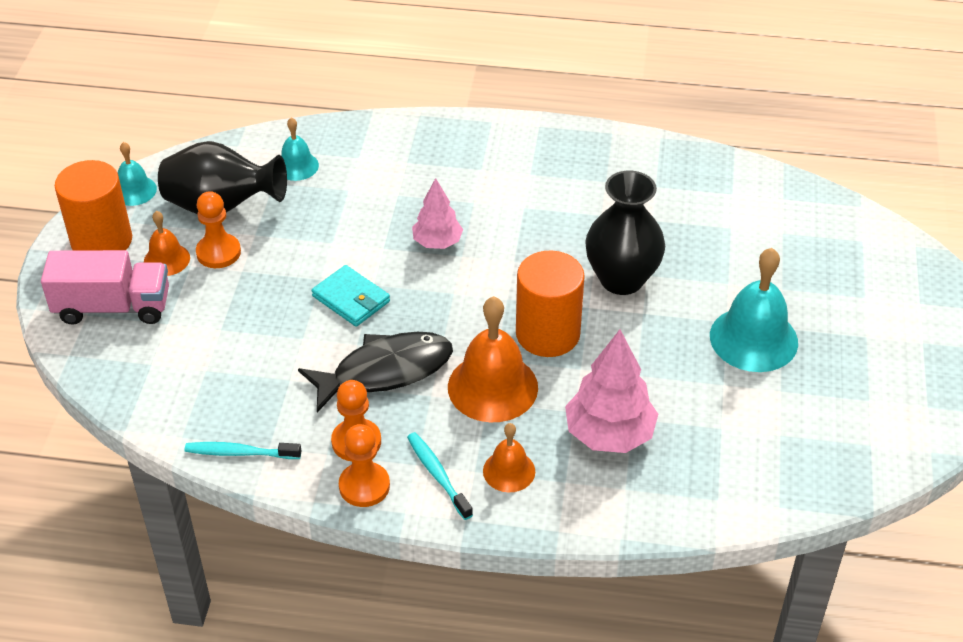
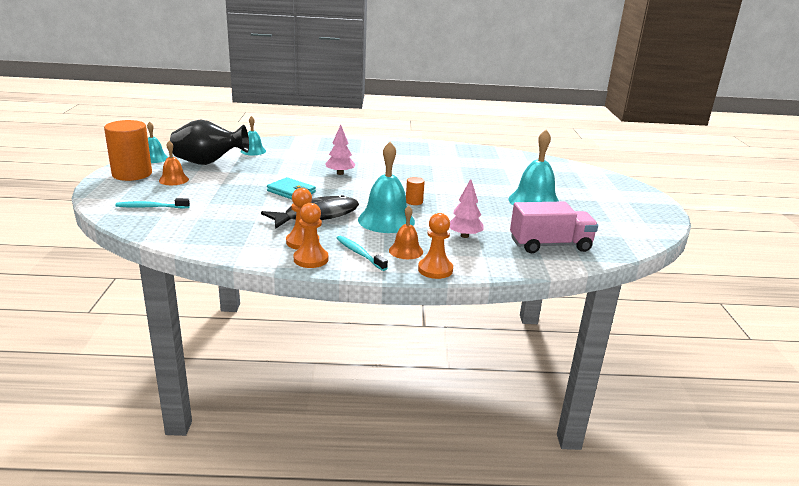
camera: 10 degrees left, 20 degrees down
pink truck [41,250,169,325] -> pink truck moved to [510,202,598,253]
turquoise toothbrush [184,442,302,459] -> turquoise toothbrush moved to [115,198,190,208]
orange pawn [196,191,241,268] -> orange pawn moved to [418,213,453,279]
orange bell [448,296,538,422] -> turquoise bell [358,142,415,233]
orange cylinder [516,251,584,357] -> orange cylinder [406,177,425,205], size x0.45
pink tree [565,330,658,453] -> pink tree [449,179,484,238], size x0.62
black vase [585,170,665,295] -> none

